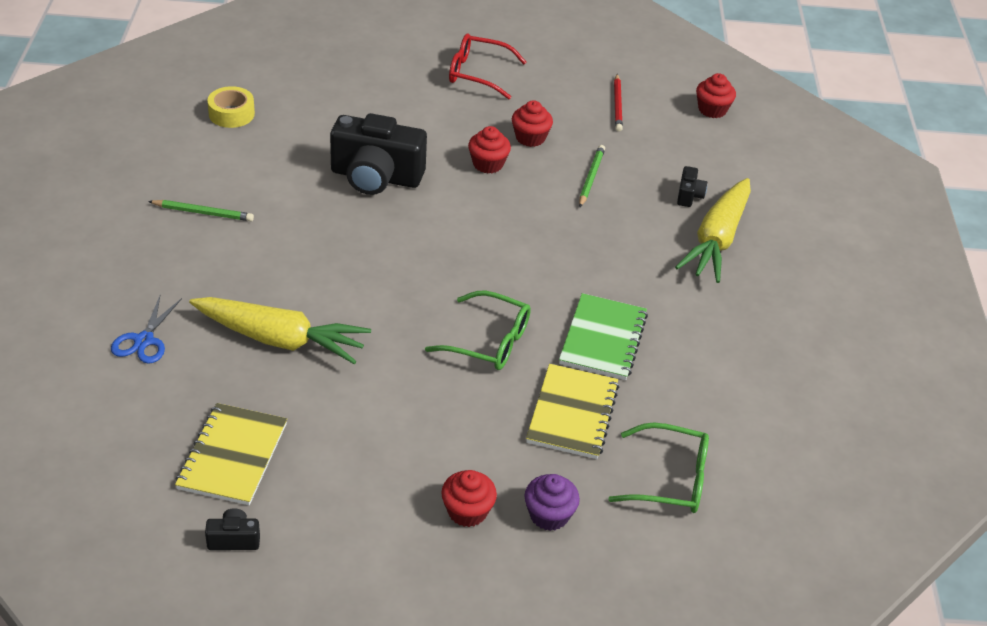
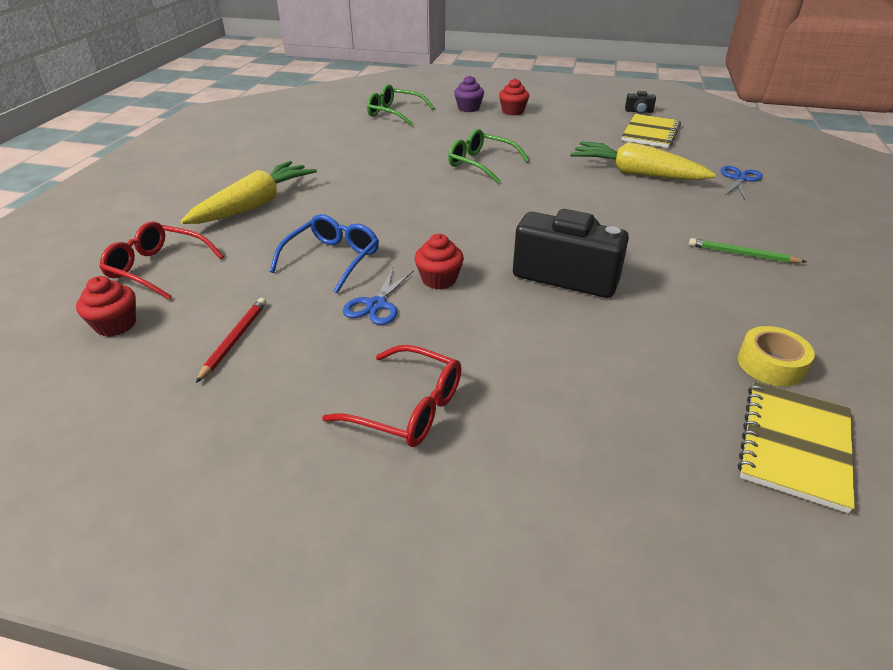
camera: 165 degrees left, 5 degrees down
red cupcake [512,100,553,147] -> blue scissors [343,268,414,325]
yellow notebook [526,364,619,459] -> yellow notebook moved to [738,382,855,513]
green notebook [559,293,648,380] -> none
green pencil [579,145,605,207] -> blue glasses [270,214,379,293]
black camera [677,166,707,207] -> none
none -> red glasses [99,221,224,300]

